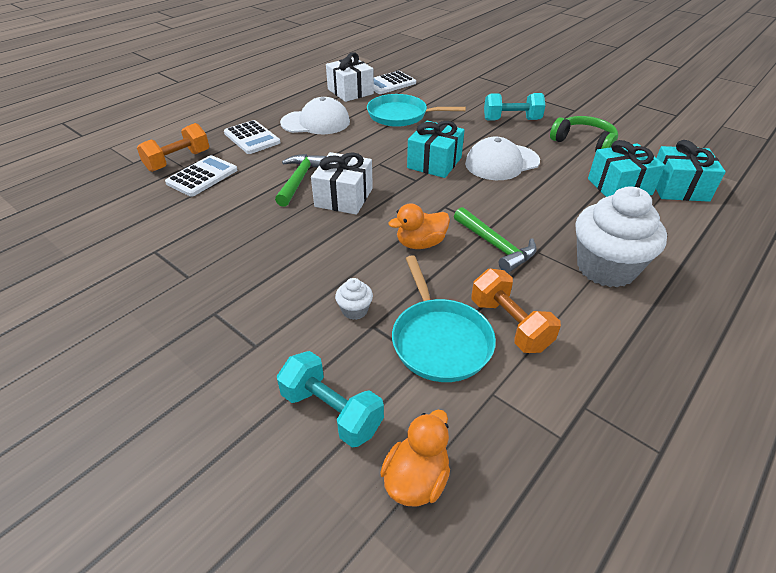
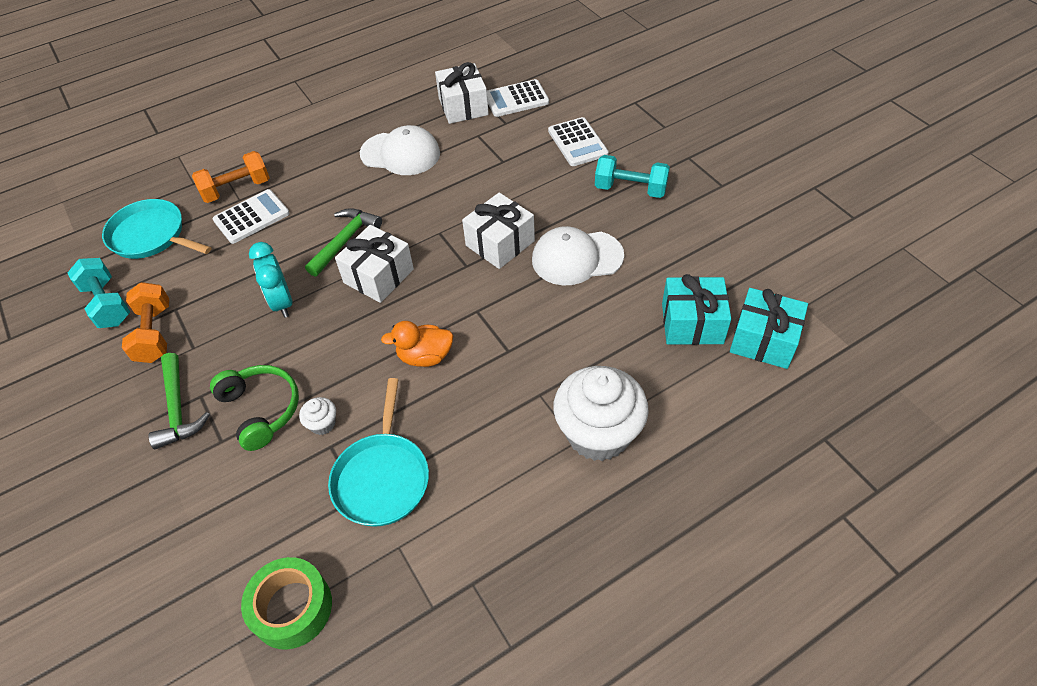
camera: 20 degrees right, 10 degrees up
white calculator [224,120,281,154] -> white calculator moved to [548,117,609,166]
turquoise dumbbell [277,351,384,448] -> turquoise dumbbell moved to [67,258,130,328]
turquoise pan [367,94,466,127] -> turquoise pan moved to [102,199,211,259]
orange duck [380,410,450,507] -> green tape [241,557,332,649]
turquoise gift [407,121,464,178] -> white gift [462,193,535,269]
green hammer [454,207,537,273] -> green hammer moved to [148,353,210,449]
orange dumbbell [471,269,561,353] -> orange dumbbell moved to [122,282,169,363]
green headphones [550,116,618,152] -> green headphones moved to [210,365,299,451]
none -> turquoise clock [249,242,292,318]

